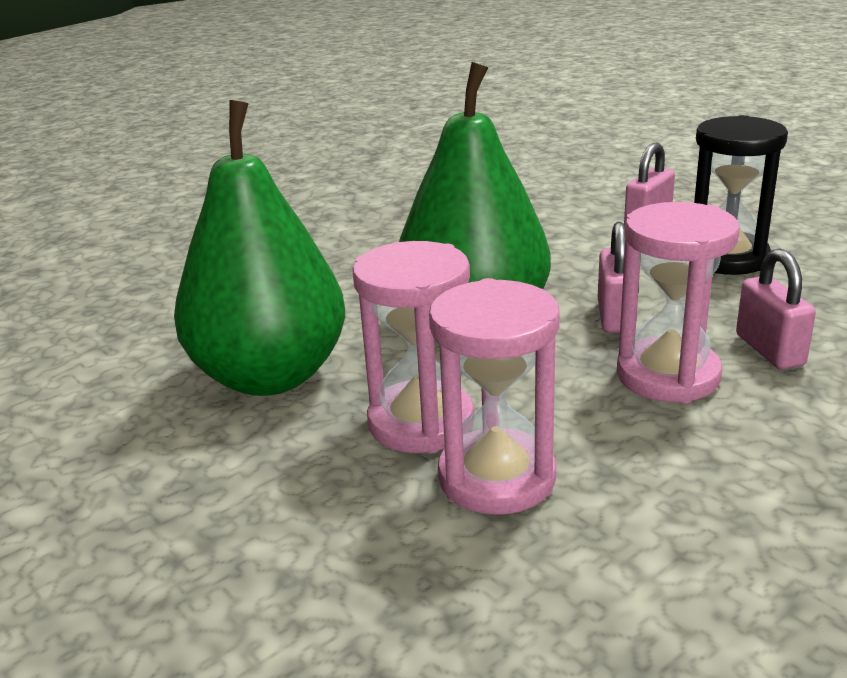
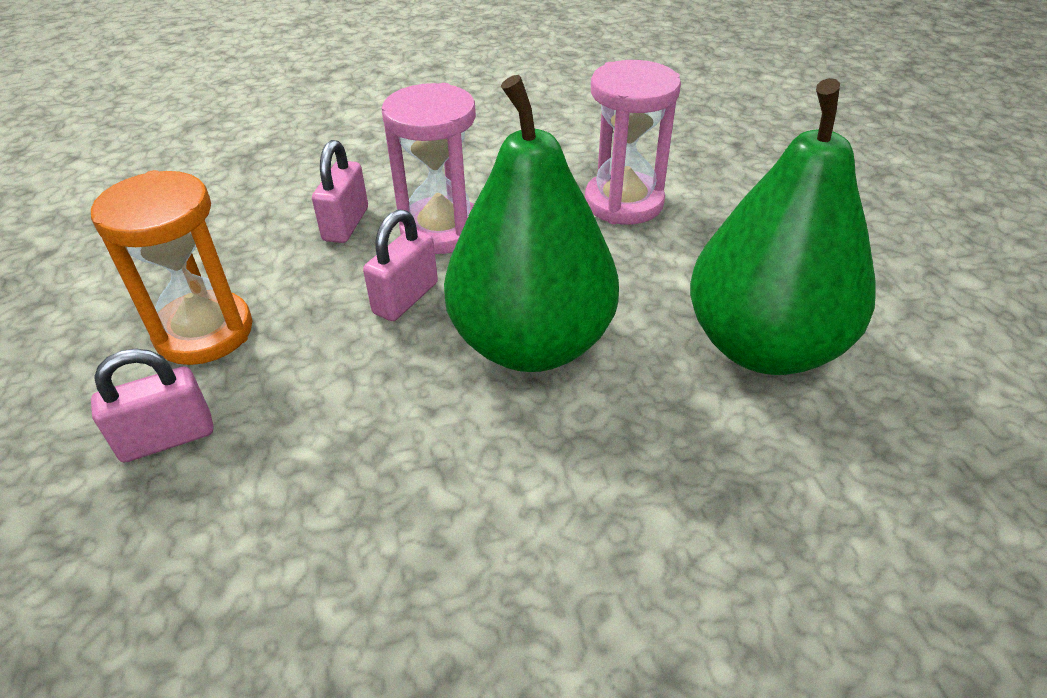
camera: 155 degrees left, 15 degrees up
pink hourglass [352,241,474,453] -> none
black hourglass [694,115,788,275] -> orange hourglass [91,170,253,365]

